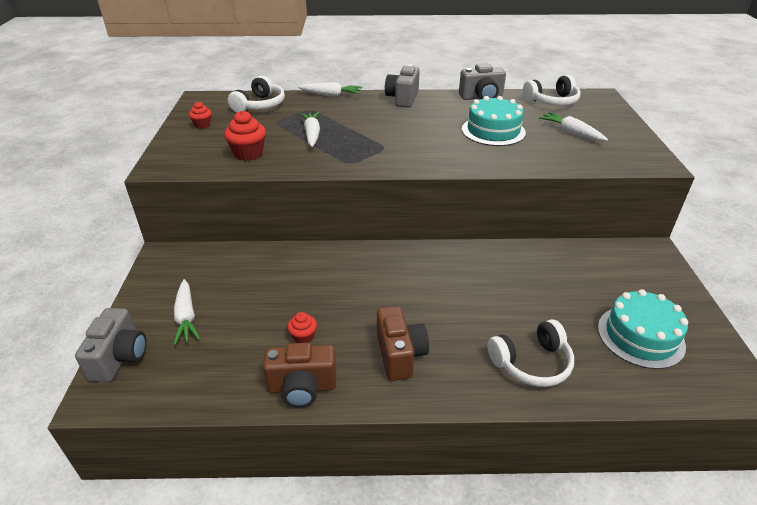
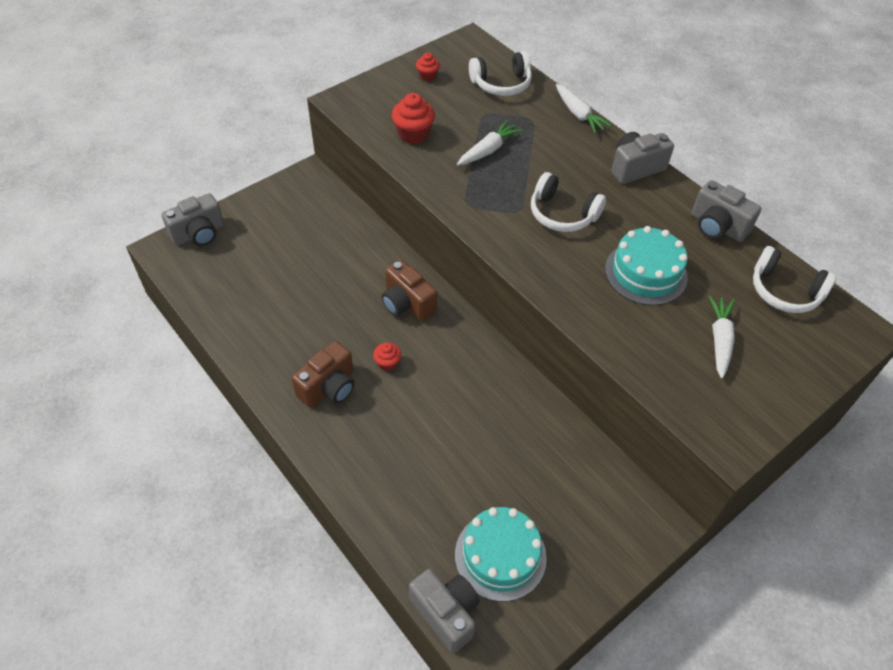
camera: 50 degrees right, 15 degrees up
white carrot [174,279,200,345] -> none
brown camera [263,343,336,408] -> brown camera moved to [382,260,437,321]
red cupcake [287,312,317,343] -> red cupcake moved to [373,342,401,371]
white headphones [487,319,574,387] -> white headphones moved to [531,172,606,232]
none -> grey camera [409,569,480,653]

